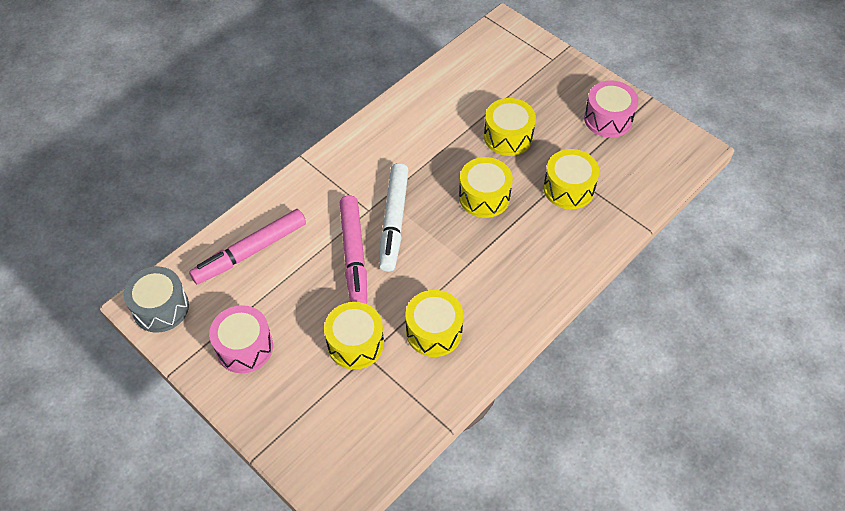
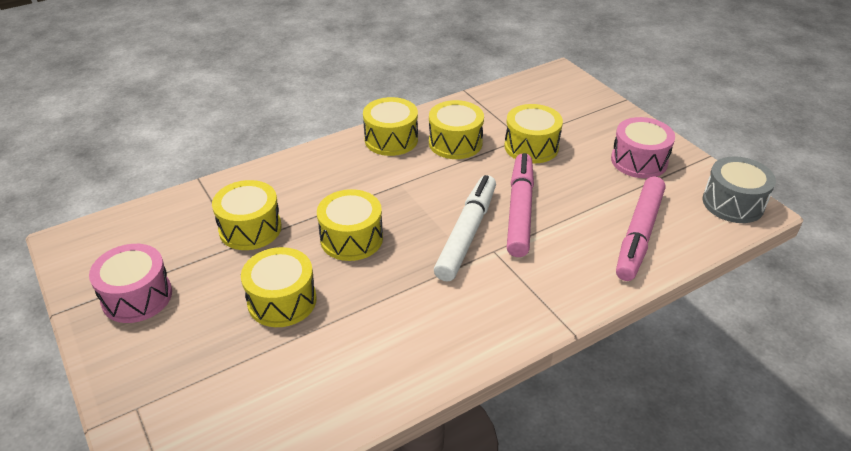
camera: 165 degrees left, 15 degrees down
pink marker [189,209,306,284] -> pink marker turned 135 degrees clockwise [616,176,666,281]
none -> yellow drum [363,97,418,156]

